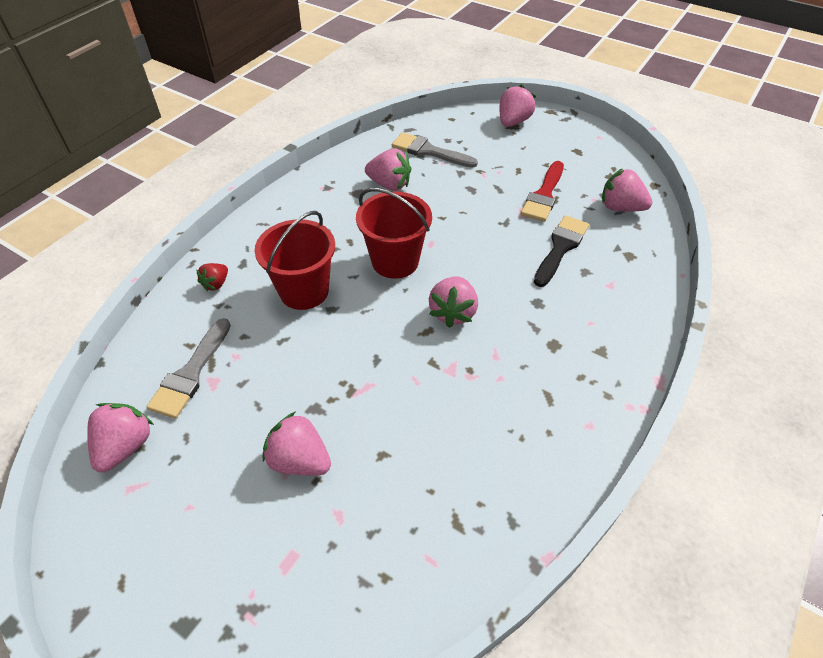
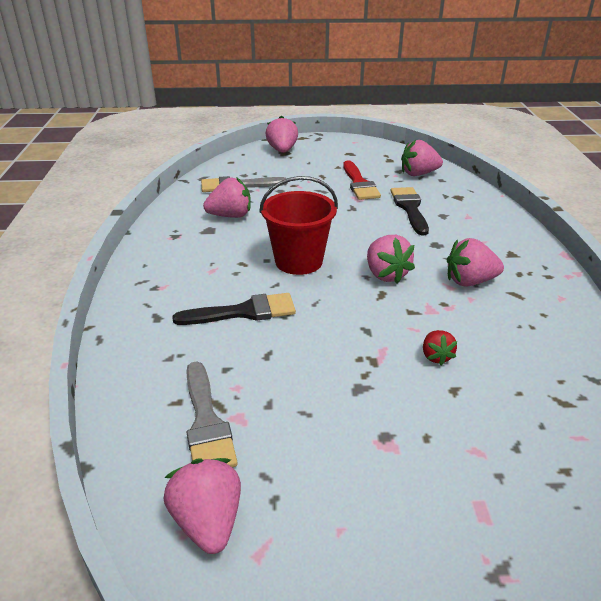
camera: 35 degrees left, 15 degrees down
red strawberry [196,263,228,291] -> red strawberry moved to [423,330,457,365]
red bucket [255,211,335,310] -> black brush [172,293,296,325]
pink strawberry [263,411,331,476] -> pink strawberry moved to [447,238,504,287]

